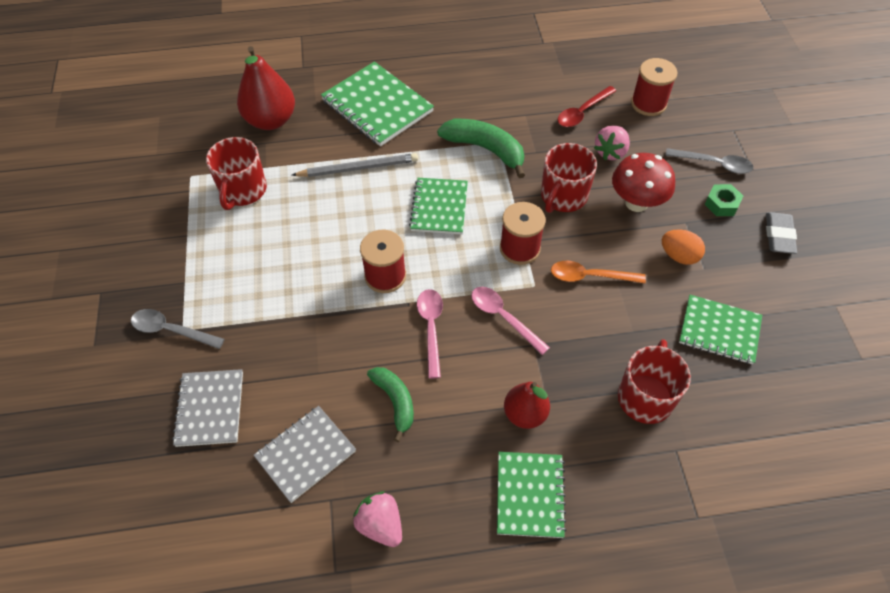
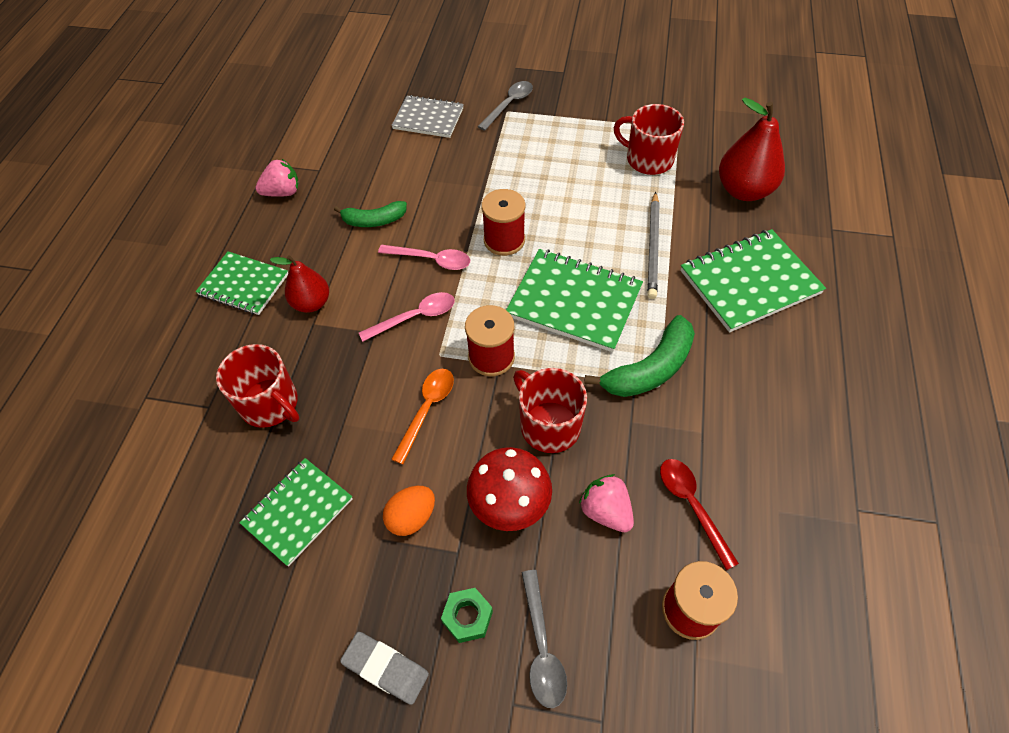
camera: 110 degrees right, 0 degrees up
grey notebook [254,406,356,503] -> none
green notebook [409,178,468,234] -> green notebook [506,249,643,352], size x1.52
grey spoon [665,148,753,174] -> grey spoon turned 45 degrees counterclockwise [521,570,567,708]

